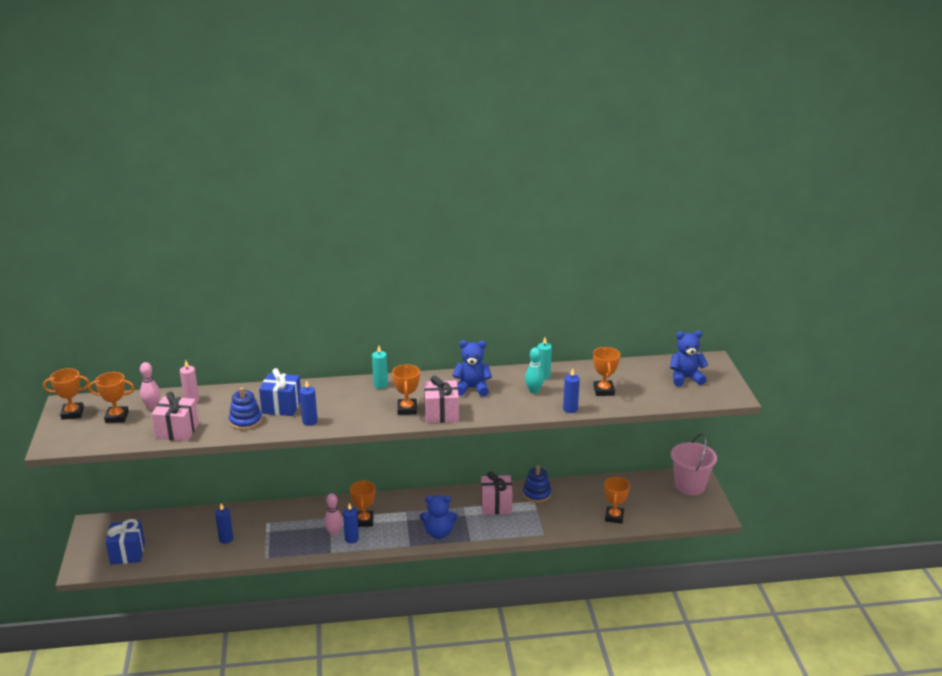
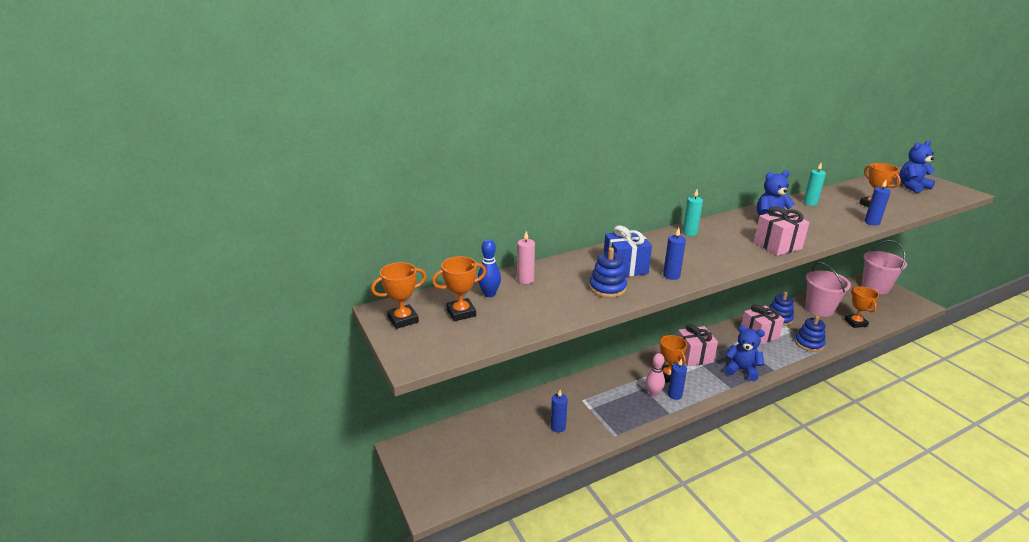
camera: 20 degrees left, 0 degrees up
blue gift [106,519,145,565] -> none
pink bowling pin [140,362,160,409] -> blue bowling pin [478,239,501,297]
pink gift [151,392,199,441] -> pink gift moved to [678,324,718,366]
orange trophy [392,364,420,415] -> none
blue teddy bear [420,495,458,539] -> blue teddy bear turned 135 degrees counterclockwise [725,325,765,381]
turquoise bowling pin [525,347,544,394] -> none
none -> blue stacking toy [795,316,825,352]
none -> pink bucket [805,262,851,317]

